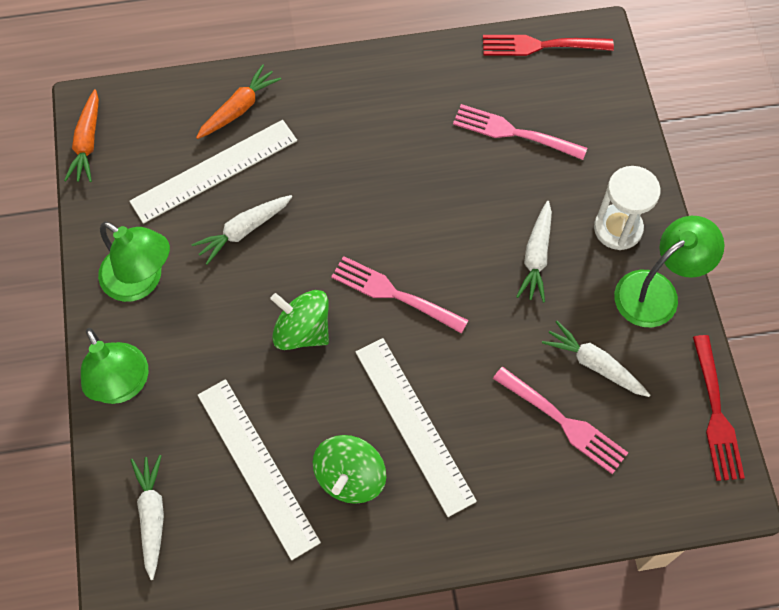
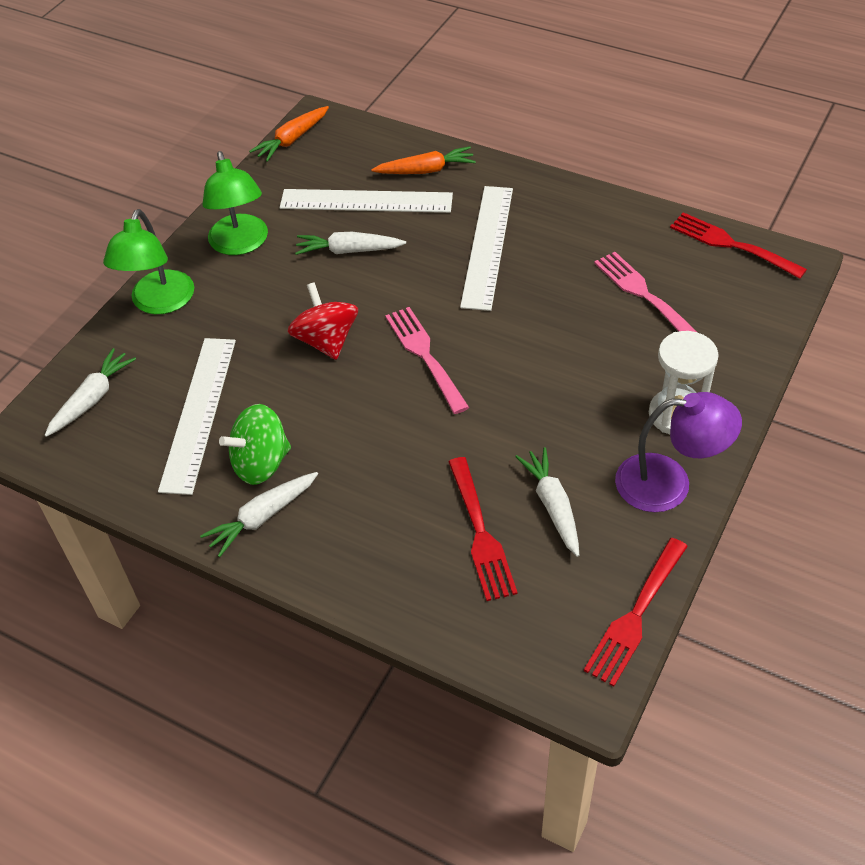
camera: 40 degrees right, 15 degrees down
green spinning top [270,290,329,350] -> red spinning top [288,282,358,360]
white ruler [355,338,477,517] -> white ruler moved to [460,186,513,311]
pink fork [493,366,628,474] -> red fork [448,457,518,601]
white carrot [516,201,552,303] -> white carrot moved to [200,472,318,557]
green lamp [614,216,724,328] -> purple lamp [615,392,742,512]

